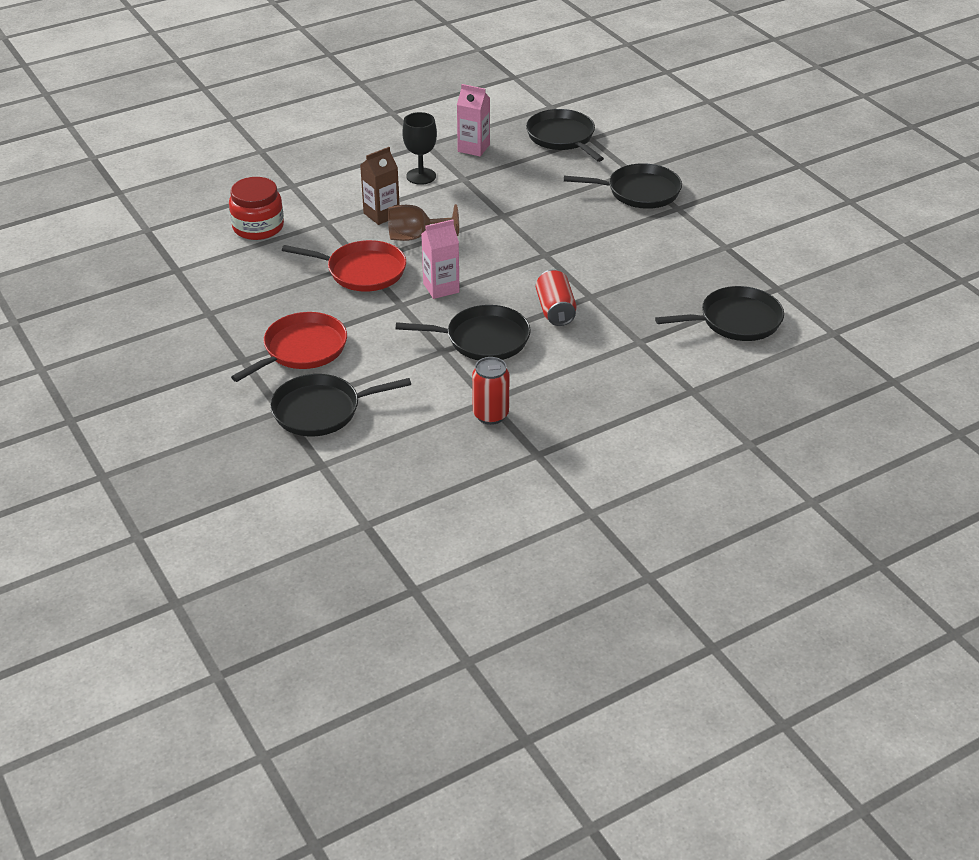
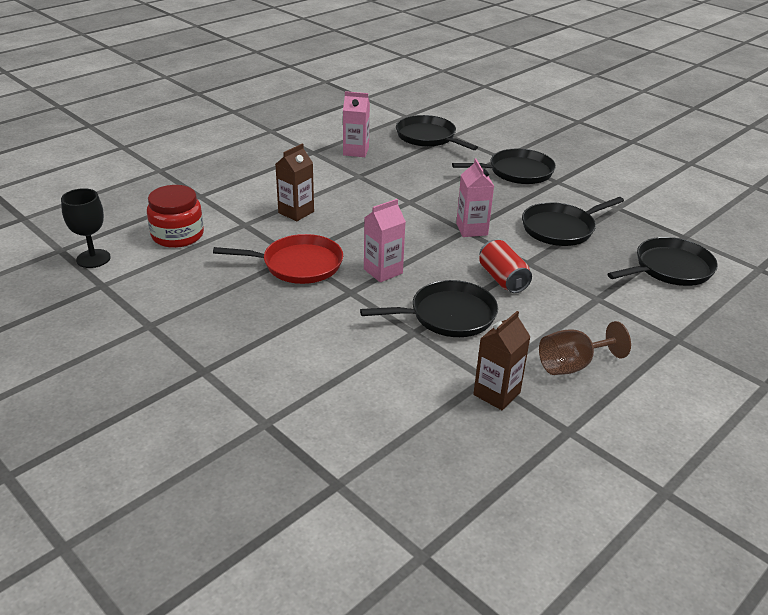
camera: 15 degrees left, 5 degrees down
red pan [231,312,347,382] -> none
black pan [270,374,411,436] -> black pan moved to [522,197,624,246]
brown goblet [388,204,459,241] -> brown goblet moved to [539,321,631,375]
black goblet [402,112,437,185] -> black goblet moved to [61,188,111,268]
red can [472,357,509,425] -> brown carton [473,311,531,410]
none -> pink carton [456,158,494,237]

